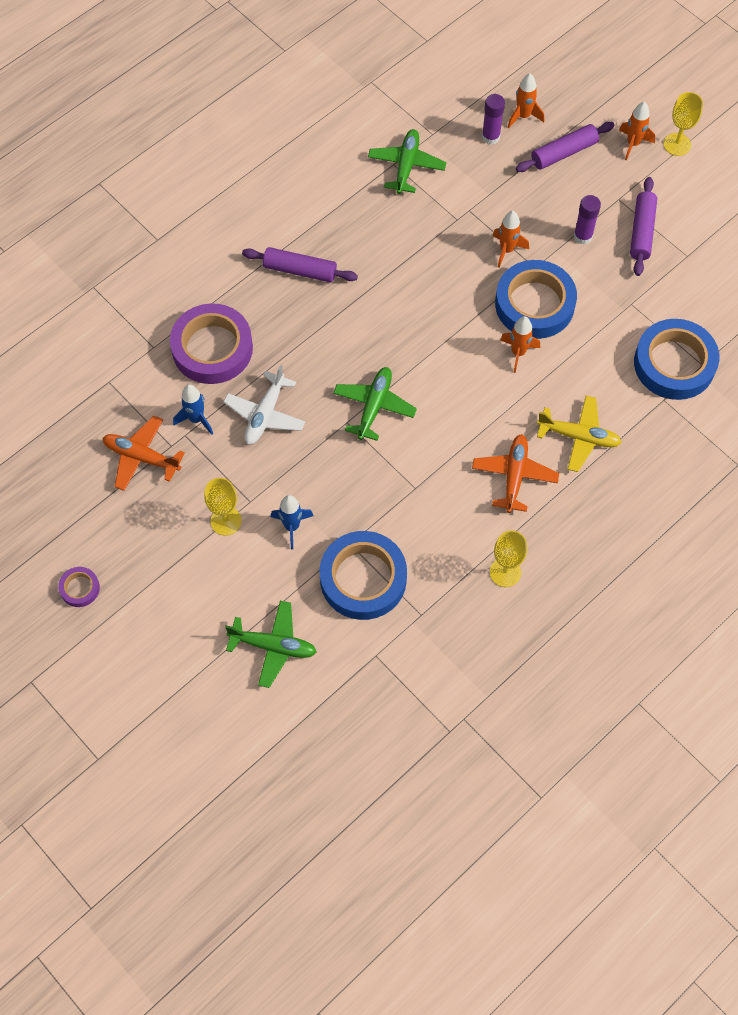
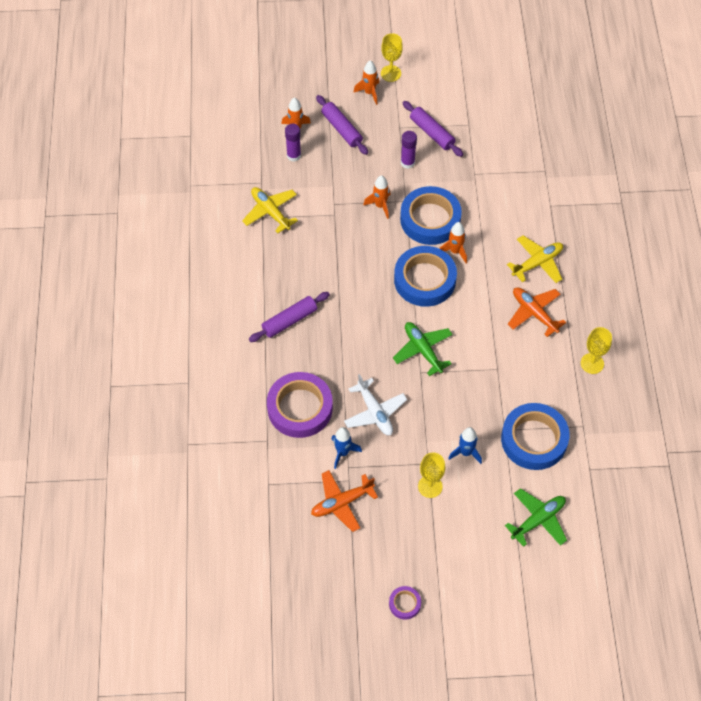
camera: 50 degrees left, 5 degrees down
green plane [368,129,446,194] -> yellow plane [242,187,298,233]
purple rolling pin [516,122,614,172] -> purple rolling pin turned 45 degrees counterclockwise [316,95,368,155]
blue tape [634,319,719,400] -> blue tape moved to [394,246,457,307]

